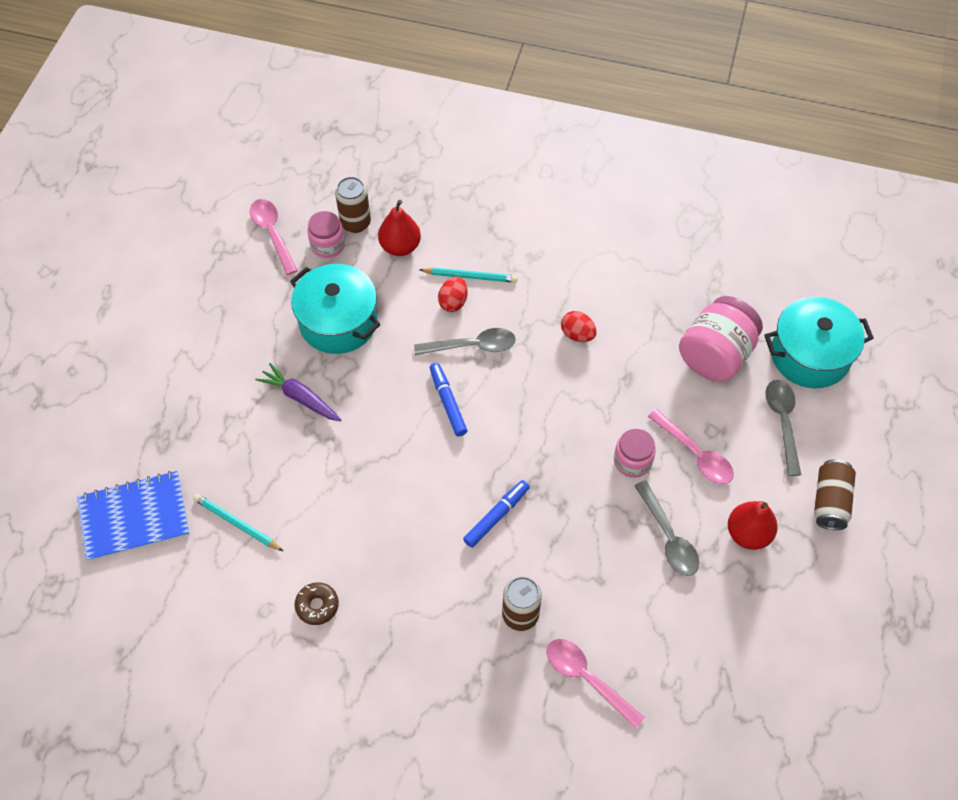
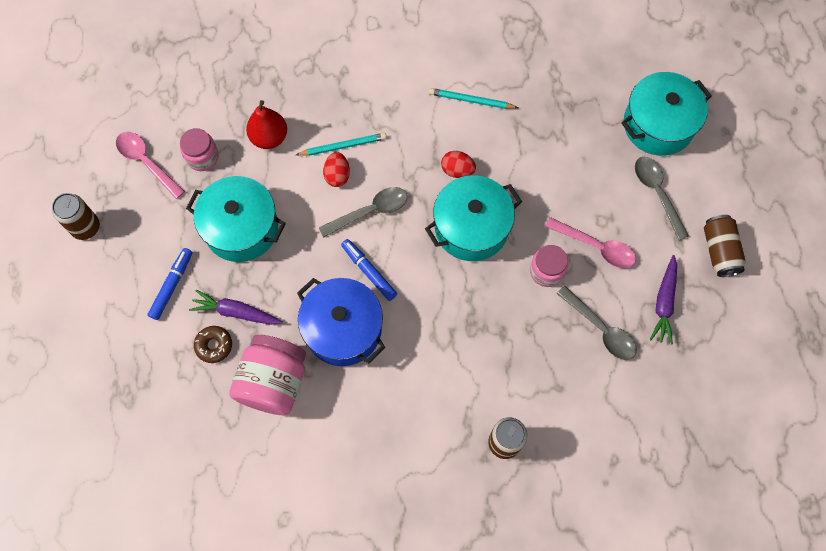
camera: 20 degrees left, 10 degrees up
blue notebook [77,471,190,562] -> none
turquoise pencil [193,494,283,551] -> turquoise pencil moved to [429,88,518,109]
brown donut [295,582,339,625] -> brown donut moved to [194,326,232,363]
brown can [335,177,371,233] -> brown can moved to [52,193,100,240]
blue marker [463,480,530,548] -> blue marker moved to [148,248,192,320]
pink spoon [546,639,645,729] -> none
pink jar [679,296,763,382] -> pink jar moved to [229,335,306,415]
red pear [728,501,778,550] -> purple carrot [650,255,677,345]
none -> blue pot [297,278,385,366]
none -> turquoise pot [425,175,522,261]

